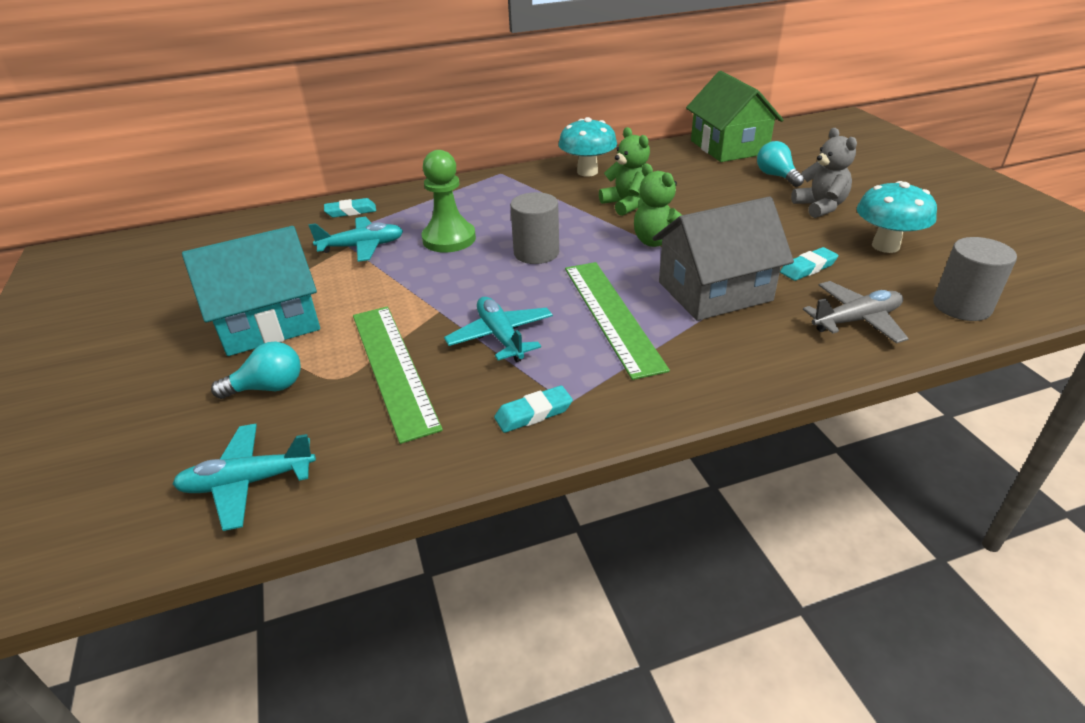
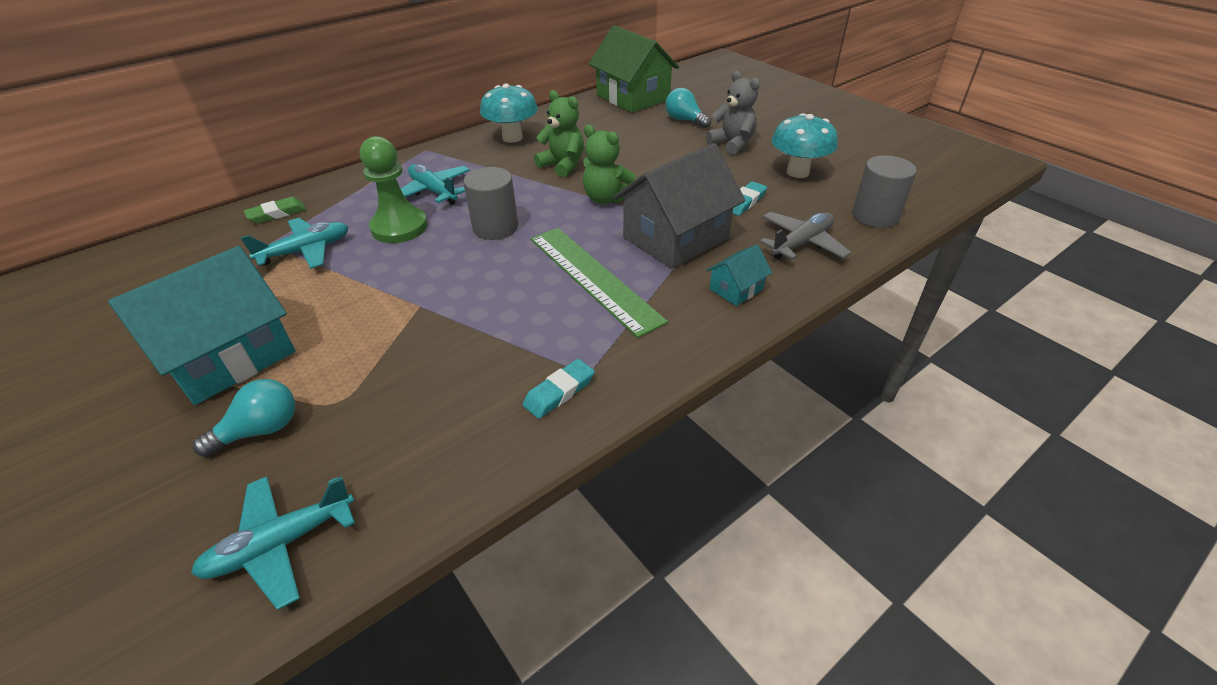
camera: 20 degrees left, 5 degrees up
turquoise eraser [324,198,376,217] -> green eraser [244,197,306,224]
green ruler [353,306,443,444] -> none
turquoise plane [444,297,553,362] -> turquoise plane moved to [401,164,470,205]
none -> turquoise house [707,244,772,306]

